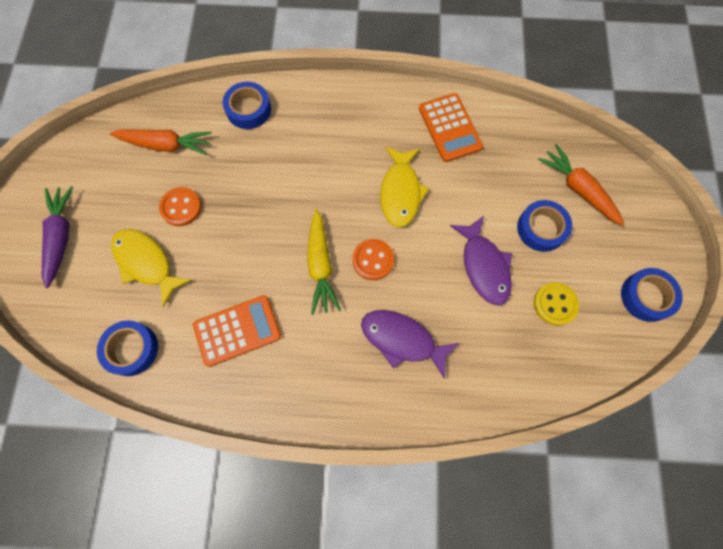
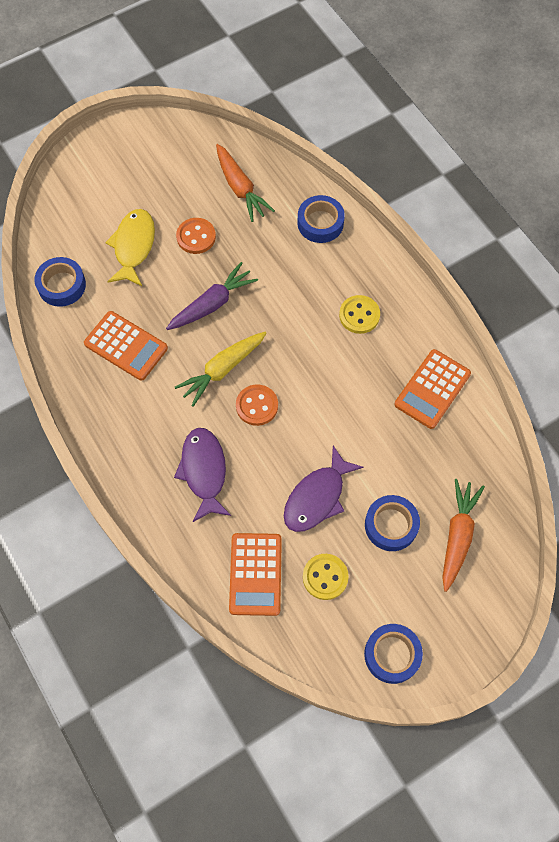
camera: 55 degrees right, 5 degrees down
purple carrot [42,186,73,288] -> purple carrot moved to [166,262,258,330]
yellow fish [380,147,430,227] -> none
none -> orange calculator [229,533,282,616]
none -> yellow button [339,295,380,334]

